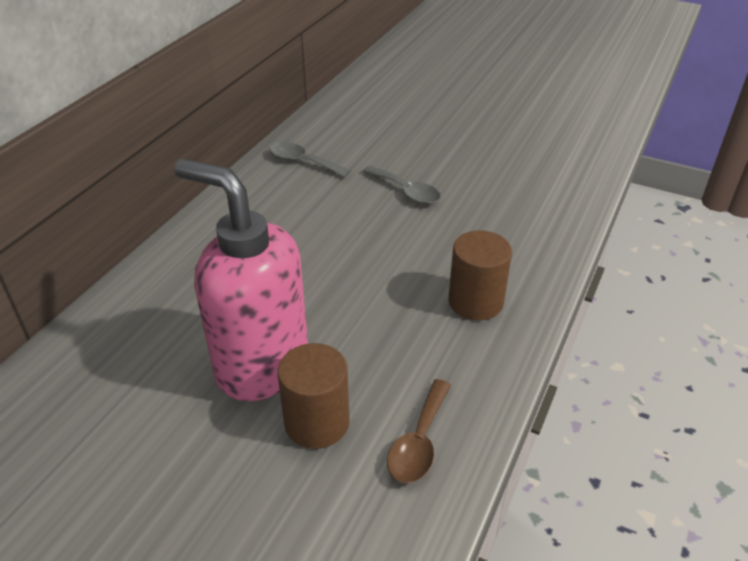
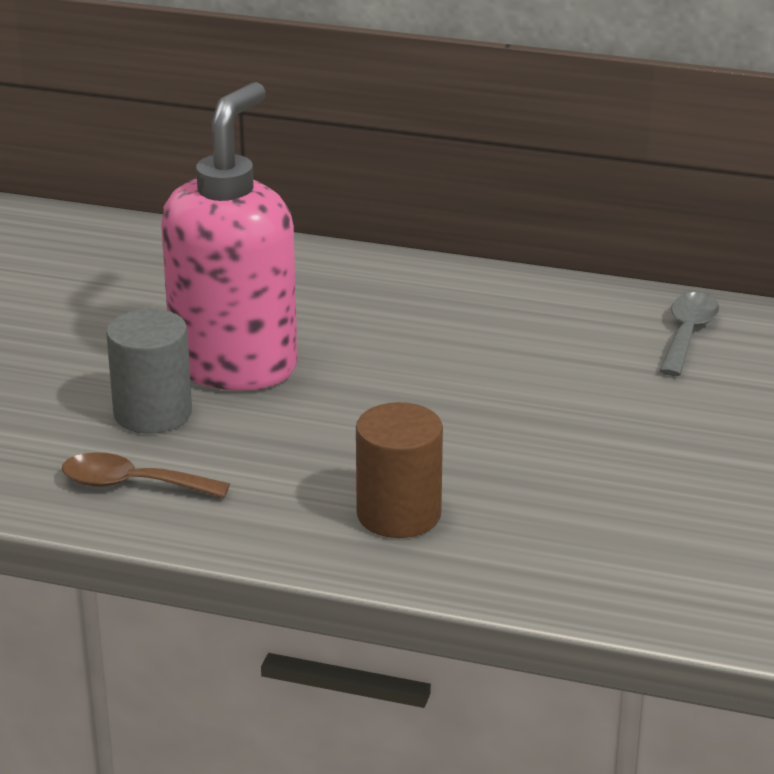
camera: 80 degrees right, 10 degrees down
brown cylinder [277,343,349,449] -> grey cylinder [106,309,192,434]
grey spoon [363,165,441,204] -> none

